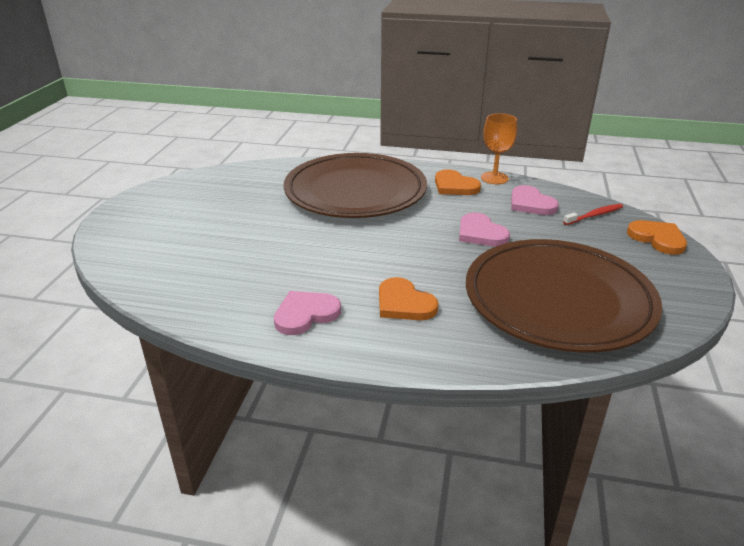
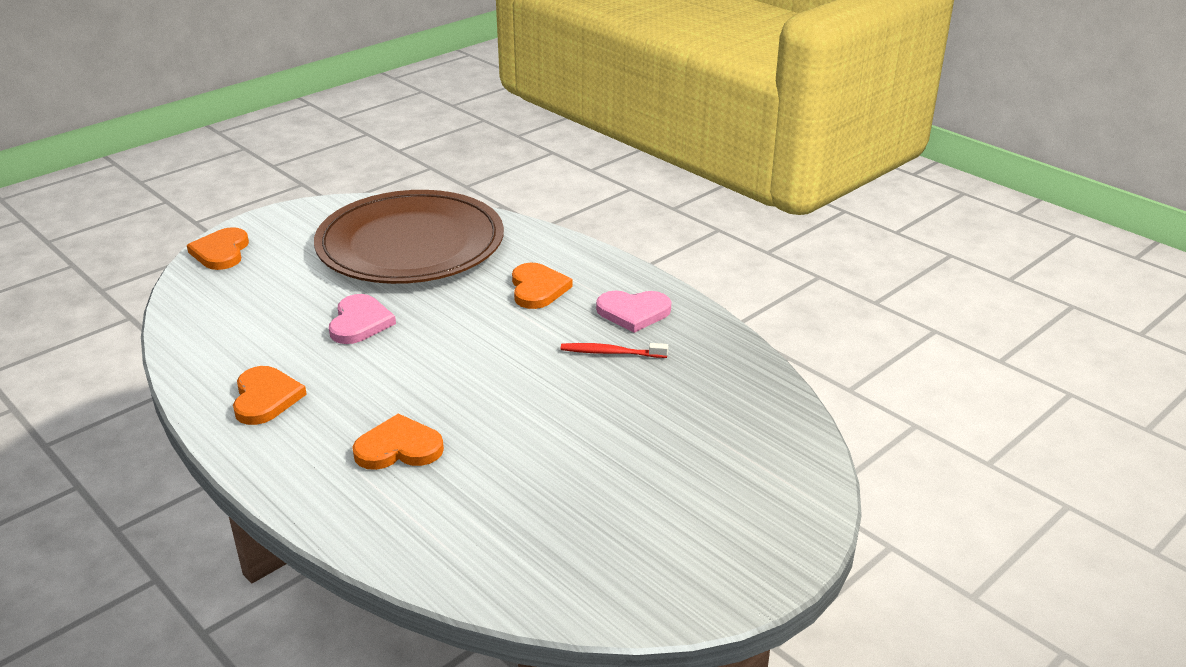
camera: 145 degrees left, 0 degrees up
brown plate [284,153,427,218] -> orange heart [352,414,444,470]
orange goblet [481,113,517,184] -> none
pink heart [511,185,559,215] -> none
red toothbrush [563,204,623,225] -> red toothbrush moved to [561,343,668,358]

